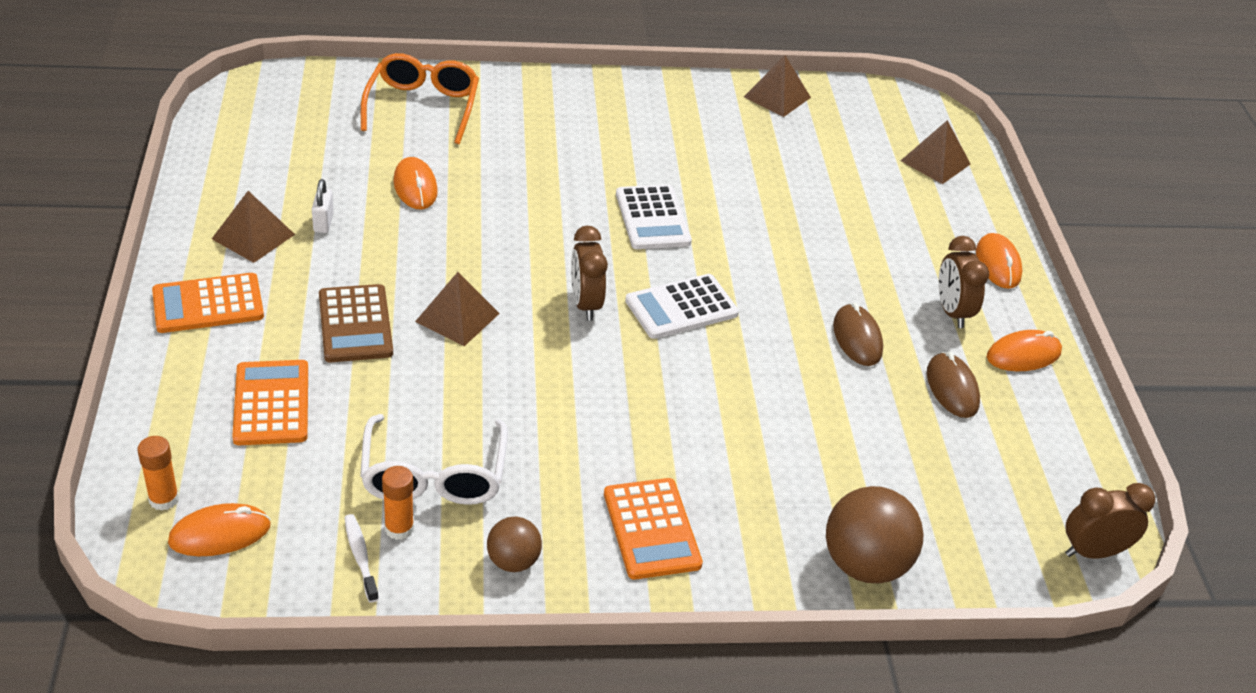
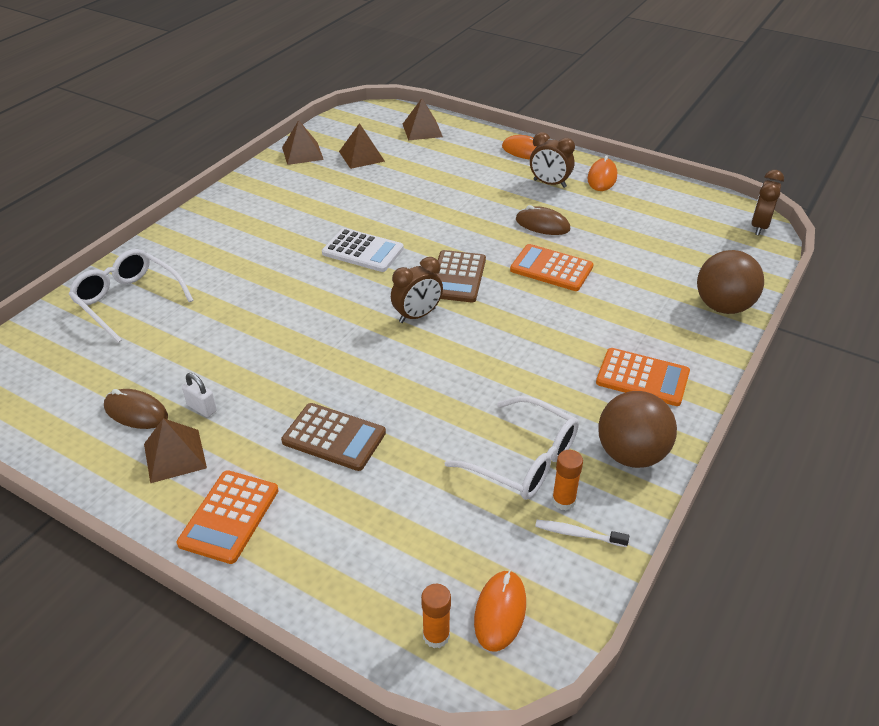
camera: 50 degrees left, 0 degrees up
orange calculator [232,360,308,445] -> orange calculator moved to [510,244,594,291]
orange glasses [361,53,479,144] -> white glasses [69,249,193,343]
orange mouse [393,157,438,209] -> none
brown pyramid [415,272,500,346] -> brown pyramid moved to [339,123,385,169]
brown ball [487,517,542,572] -> brown ball [598,391,677,468], size x1.78
brown clock [571,226,608,321] -> brown clock turned 60 degrees counterclockwise [391,257,443,323]
white calculator [625,274,739,339] -> brown calculator [436,250,486,302]
brown mouse [927,352,980,418] -> brown mouse moved to [104,389,168,429]

